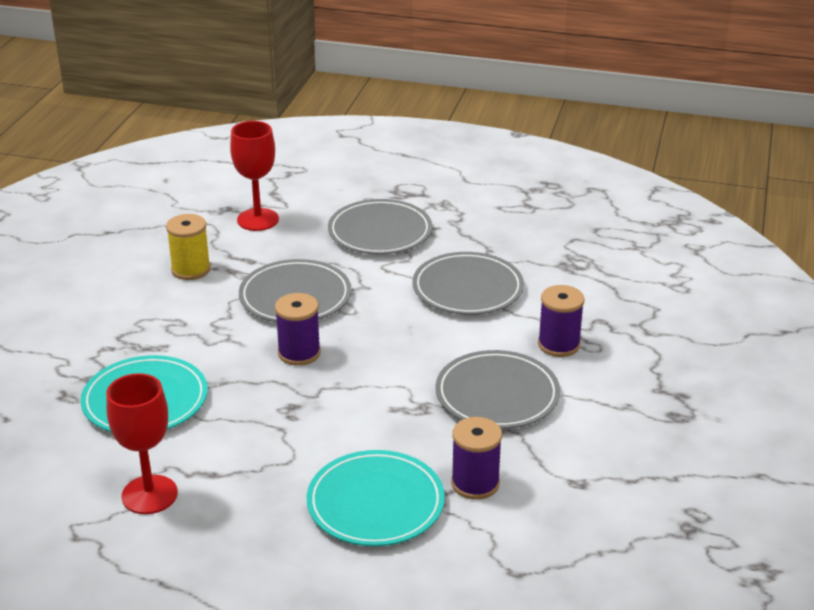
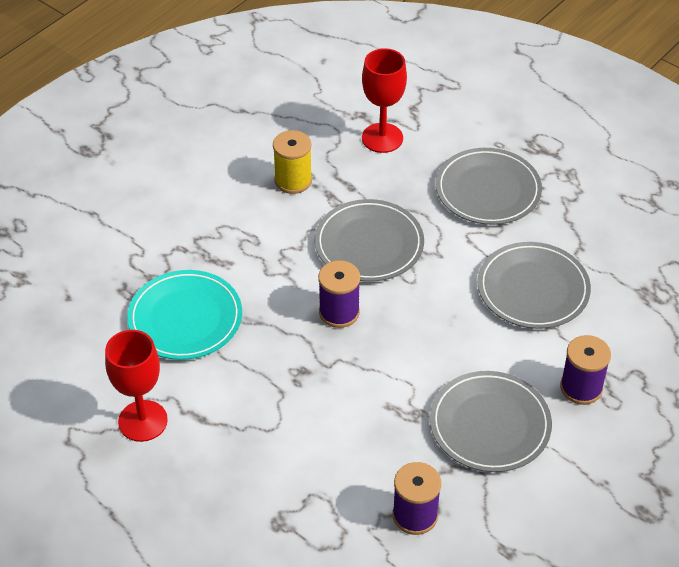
camera: 25 degrees right, 15 degrees up
turquoise plate [307,450,445,546] -> none

